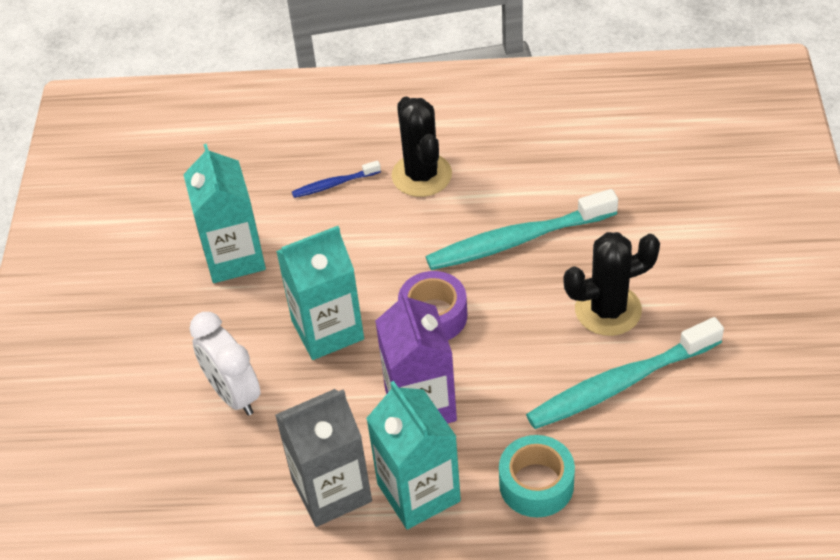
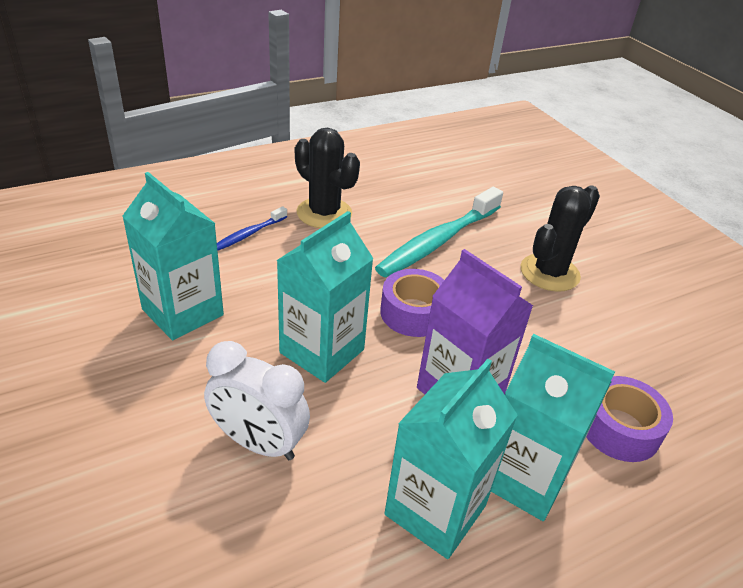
camera: 35 degrees left, 10 degrees down
grey carton [275,389,372,527] -> turquoise carton [384,359,518,559]
turquoise tape [499,435,575,517] -> purple tape [586,376,673,462]
turquoise toothbrush [526,317,724,429] -> none

